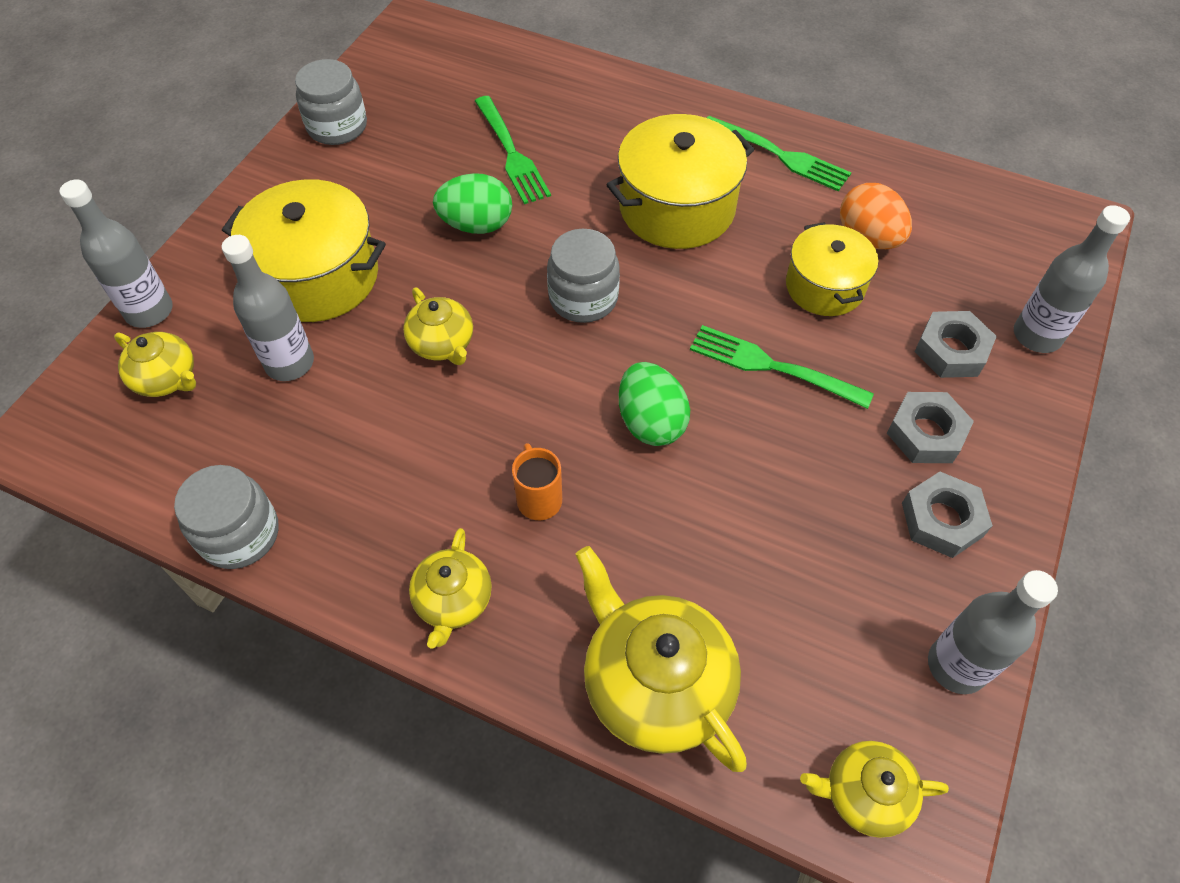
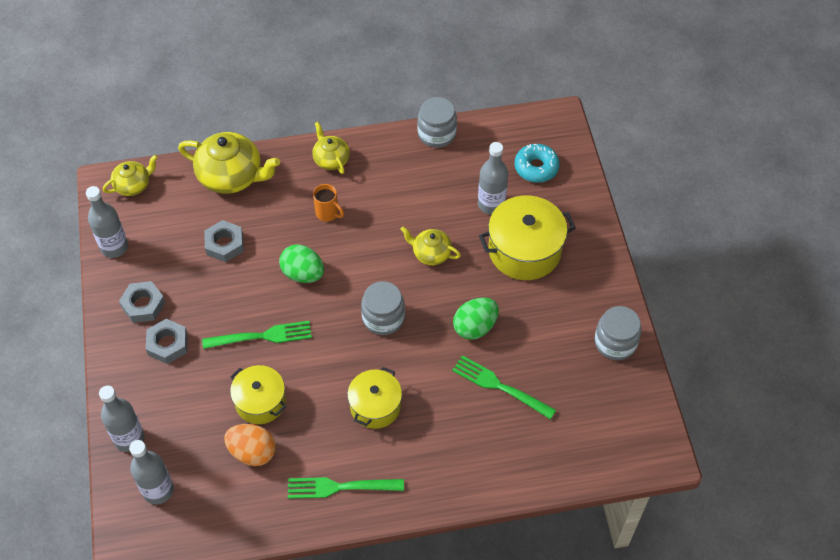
camera: 145 degrees right, 0 degrees up
grey bottle [60,180,172,328] -> grey bottle moved to [129,440,174,505]
yellow teapot [114,332,196,397] -> turquoise donut [514,144,560,183]
yellow pot [606,114,755,249] -> yellow pot [347,367,402,429], size x0.64
grey nut [915,311,997,378] -> grey nut moved to [204,220,244,262]

